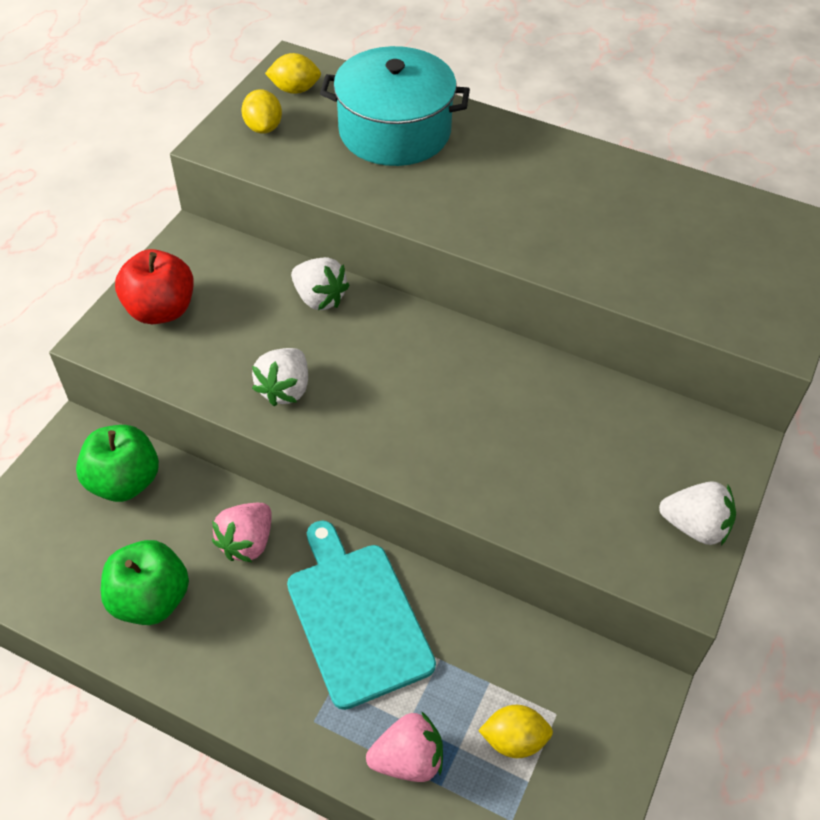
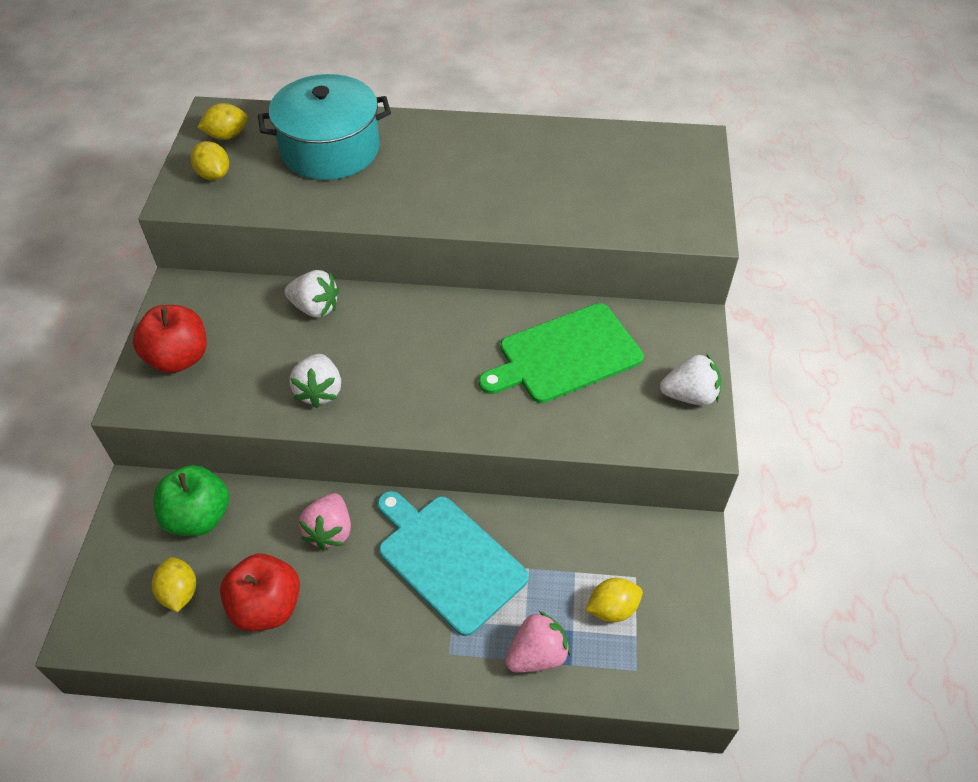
camera: 20 degrees left, 0 degrees up
green apple [101,540,189,625] -> red apple [220,554,300,631]
none -> yellow lemon [152,557,196,612]
none -> green cutting board [479,303,644,403]

